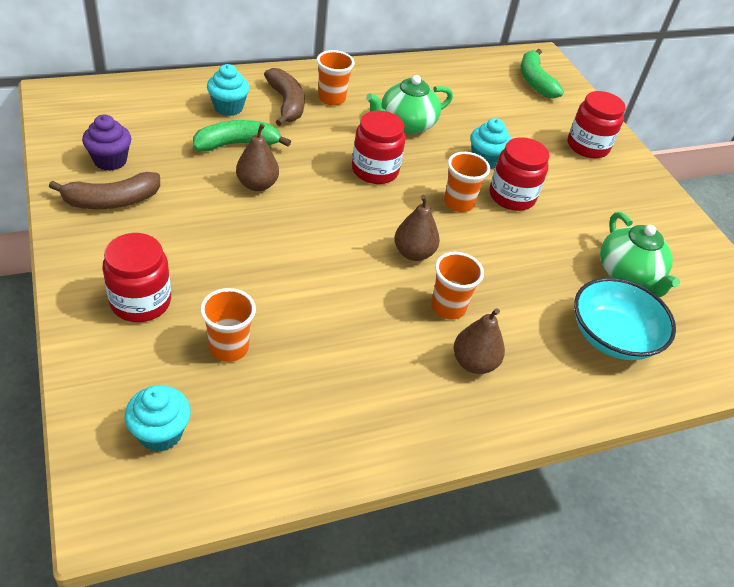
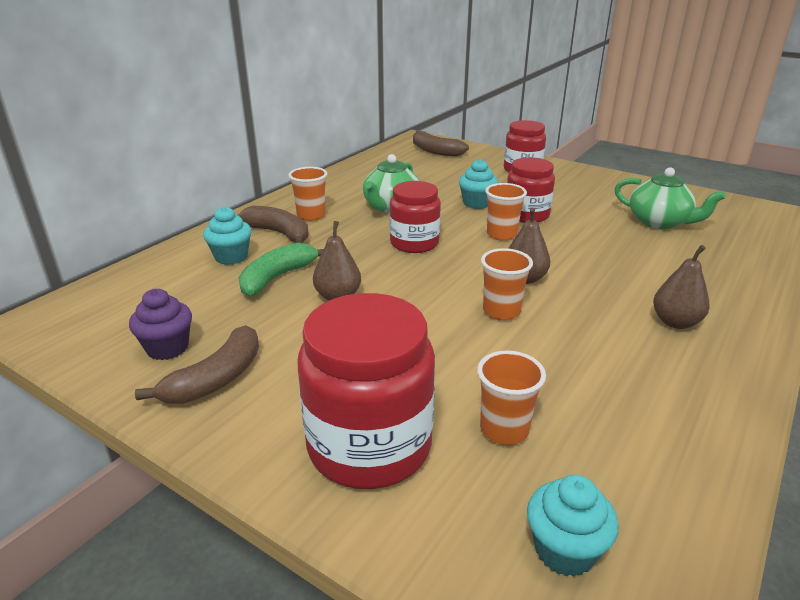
camera: 30 degrees left, 15 degrees down
red jar [102,233,171,322] -> red jar [297,293,435,489], size x1.57
orange cup [431,252,484,319] -> orange cup moved to [481,248,533,320]
green banana [521,49,564,98] -> brown banana [413,131,469,157]
turquoise bowl [574,277,676,360] -> none

